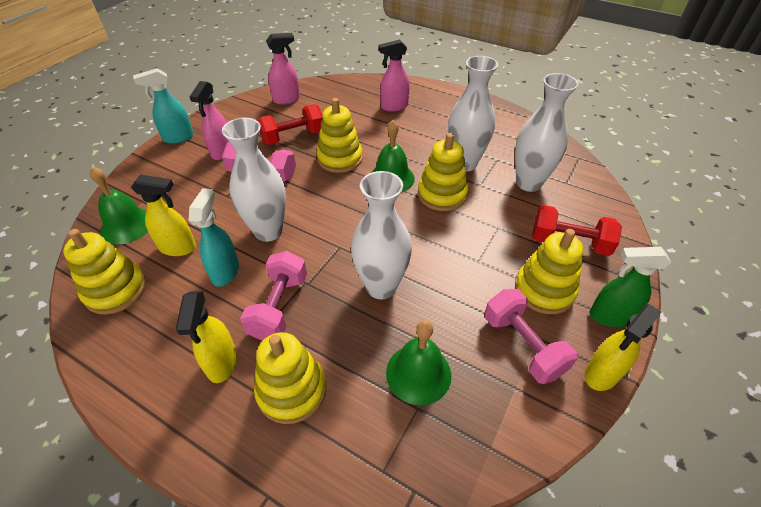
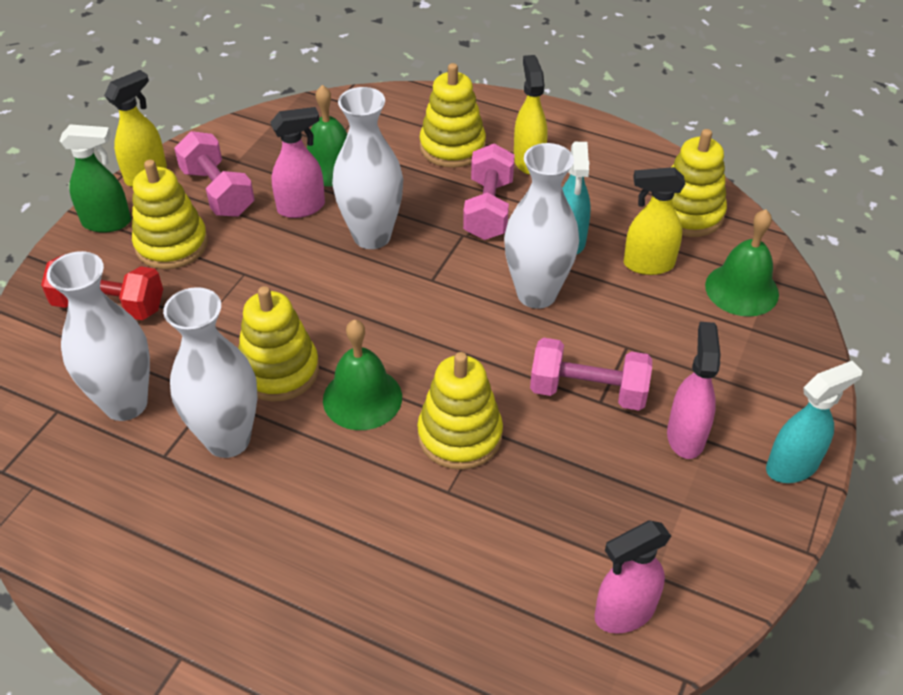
camera: 175 degrees right, 0 degrees up
red dumbbell [257,104,323,145] -> none
pink spray bottle [378,40,410,112] -> pink spray bottle moved to [270,107,325,218]

